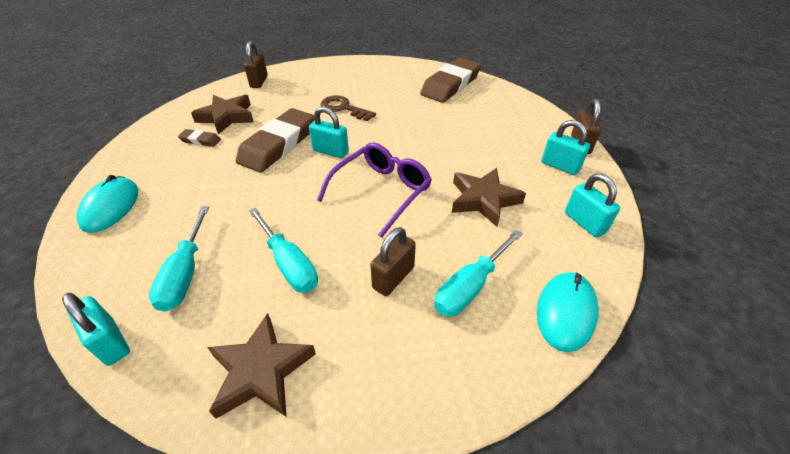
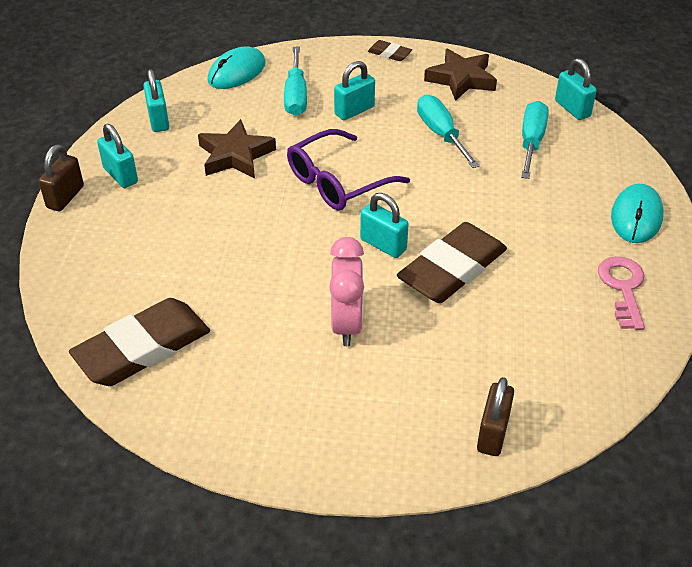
camera: 165 degrees left, 0 degrees up
brown eraser [178,129,221,147] -> brown eraser moved to [368,40,412,61]
brown star [191,95,254,134] -> none
brown key [321,95,376,121] -> pink clock [329,237,364,346]
brown padlock [370,227,416,296] -> turquoise padlock [334,61,375,120]
turquoise screwdriver [434,230,523,317] -> turquoise screwdriver turned 120 degrees clockwise [284,47,307,116]
none -> pink key [598,256,645,330]

